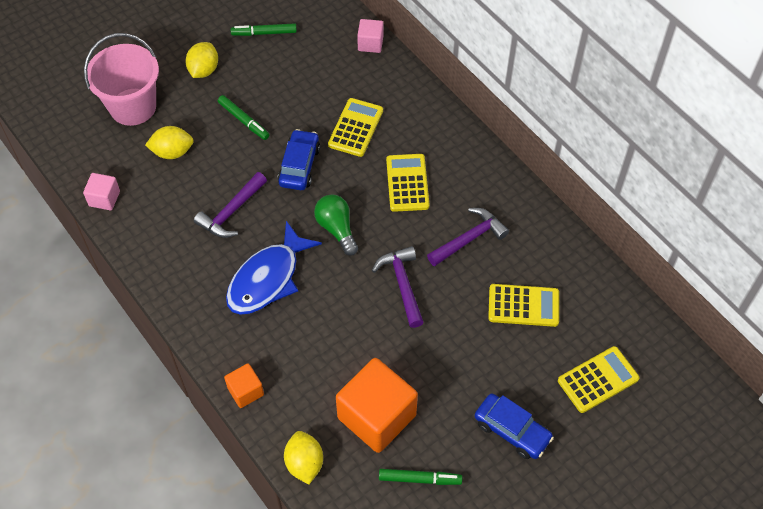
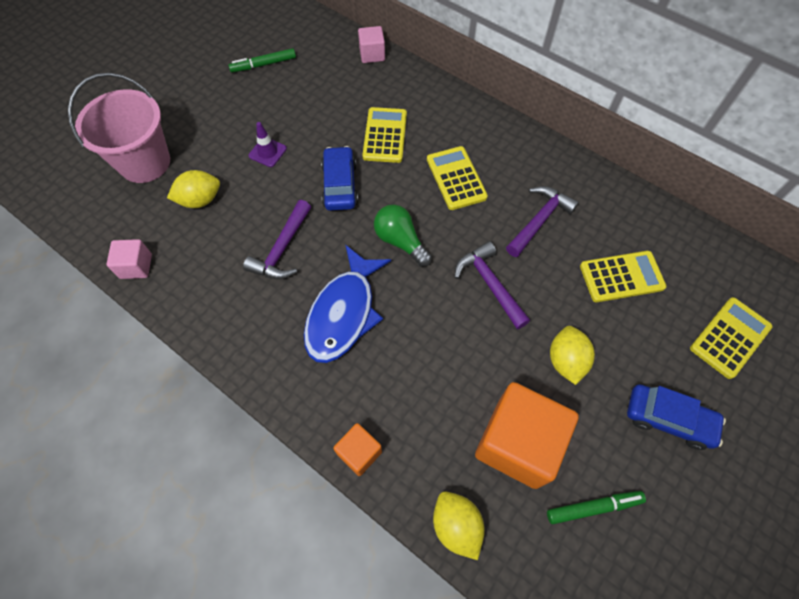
camera: 15 degrees left, 5 degrees up
yellow lemon [185,42,218,78] -> yellow lemon moved to [550,326,595,385]
green marker [218,95,270,140] -> purple traffic cone [249,122,287,167]

